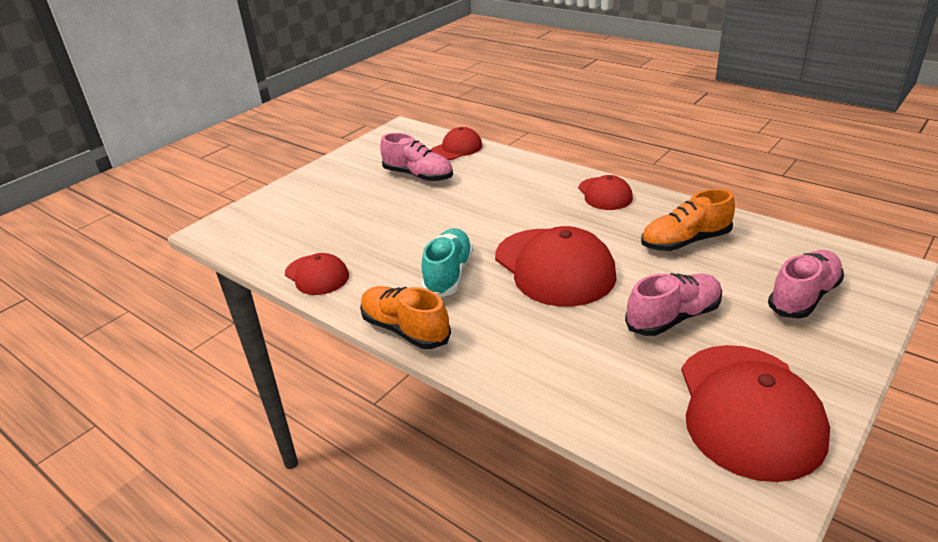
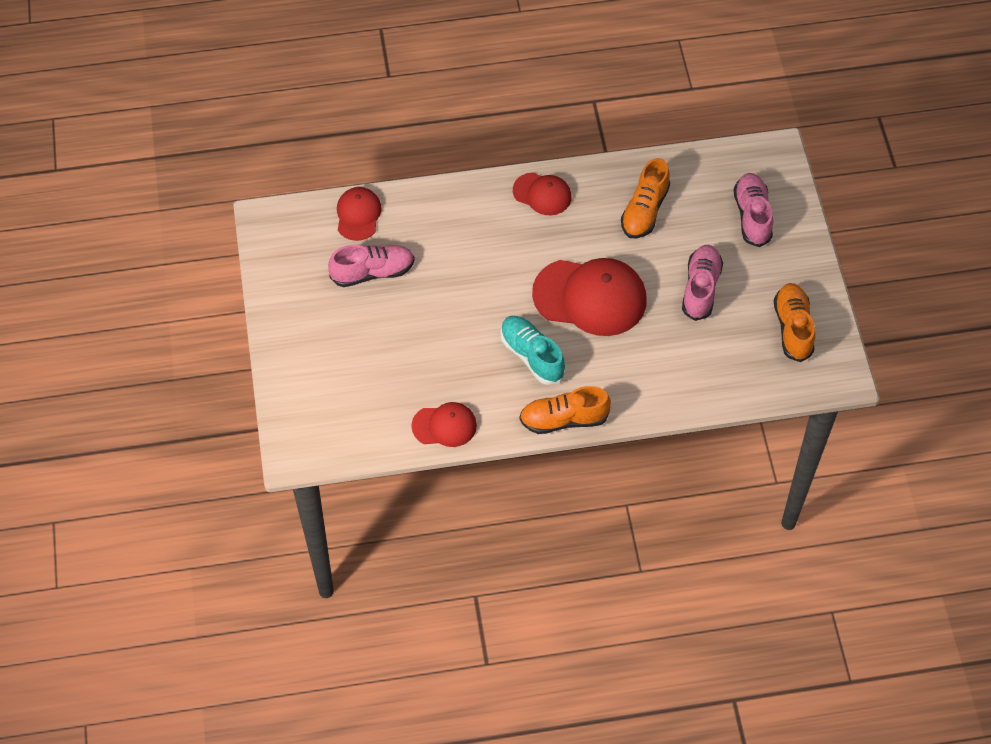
camera: 50 degrees left, 25 degrees up
red cap [681,345,830,482] -> orange shoe [774,283,815,362]

